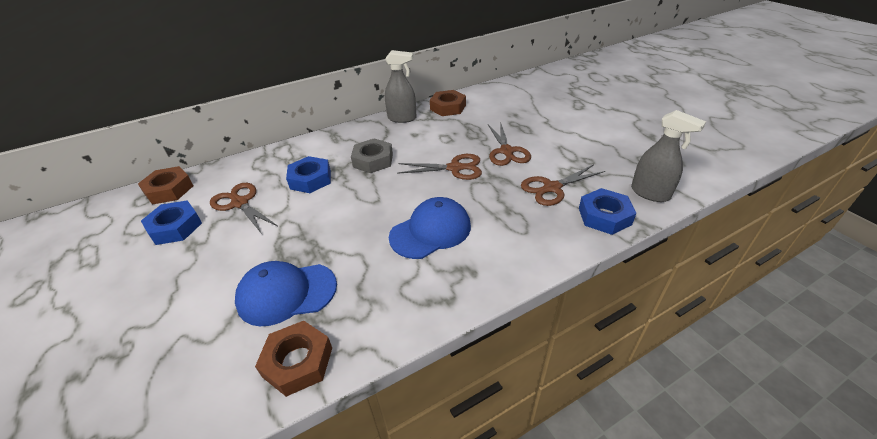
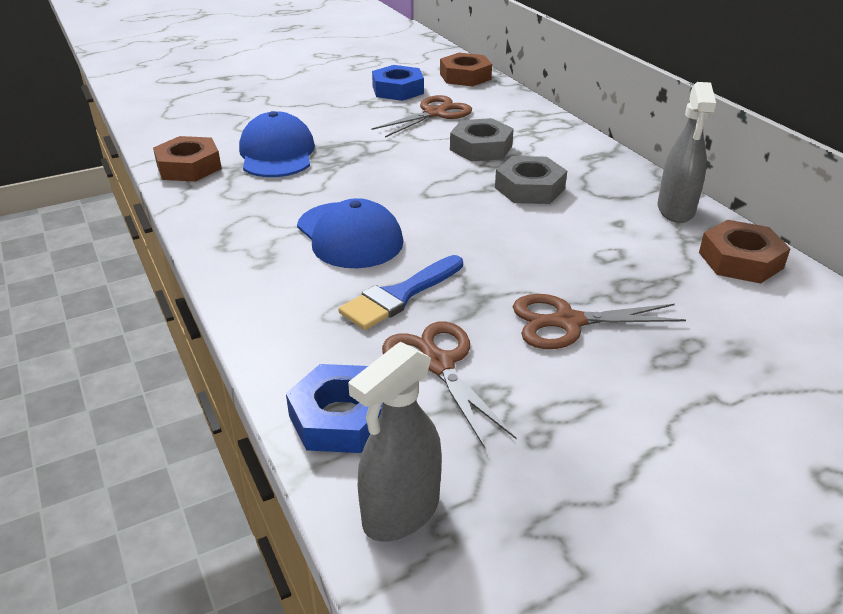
camera: 90 degrees right, 5 degrees down
blue nut [286,156,331,193] -> grey nut [450,118,514,161]
brown scissors [397,154,482,180] -> none
none -> blue brush [338,255,463,330]

